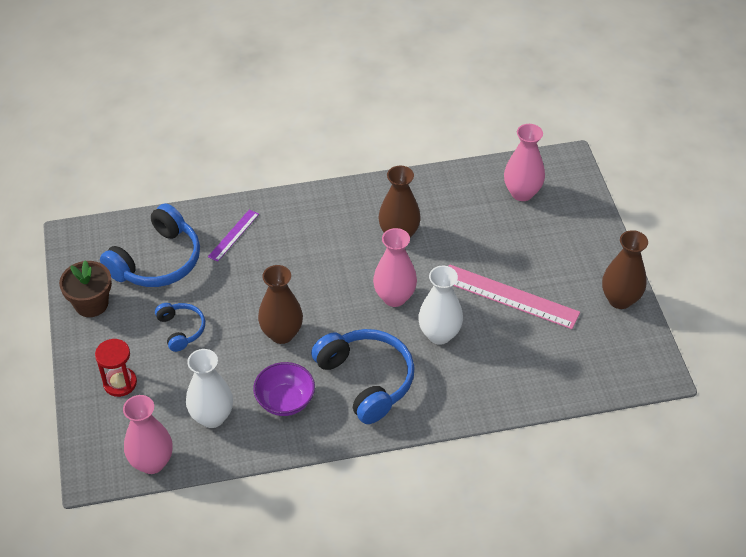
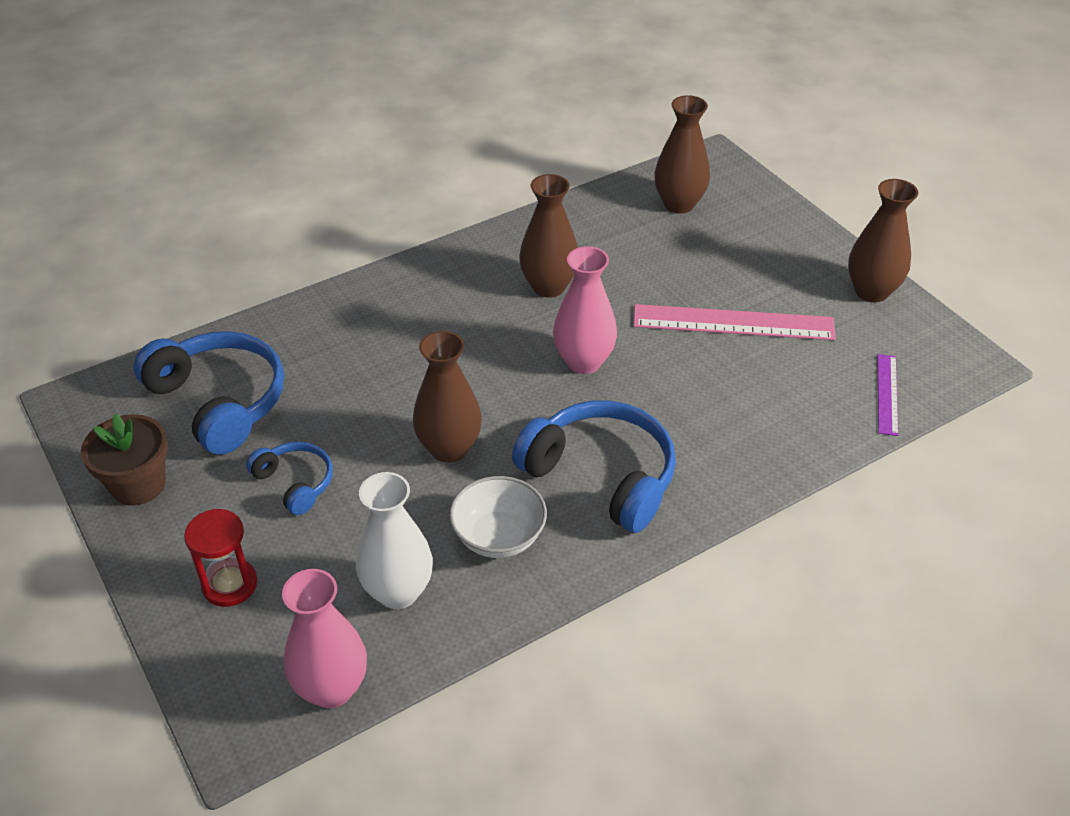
camera: 20 degrees left, 5 degrees down
blue headphones [100,203,200,287] -> blue headphones turned 60 degrees counterclockwise [133,331,284,455]
purple ruler [208,209,259,262] -> purple ruler moved to [877,354,898,436]
purple bowl [253,362,315,416] -> white bowl [449,476,547,558]
white vase [418,266,463,345] -> none
pink vase [504,124,545,201] -> brown vase [654,95,710,214]

